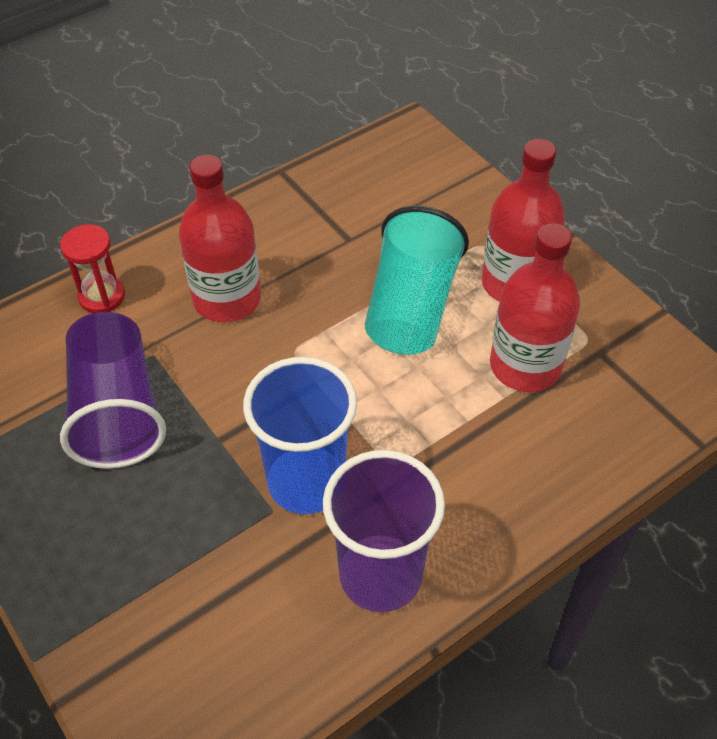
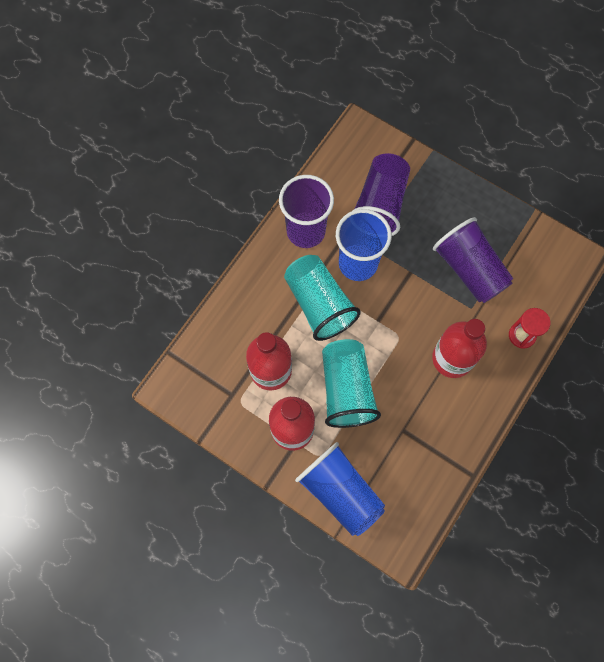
camera: 160 degrees right, 20 degrees up
none -> turquoise cup [284,255,361,341]
none -> blue cup [295,442,385,536]
none -> purple cup [352,153,410,236]

